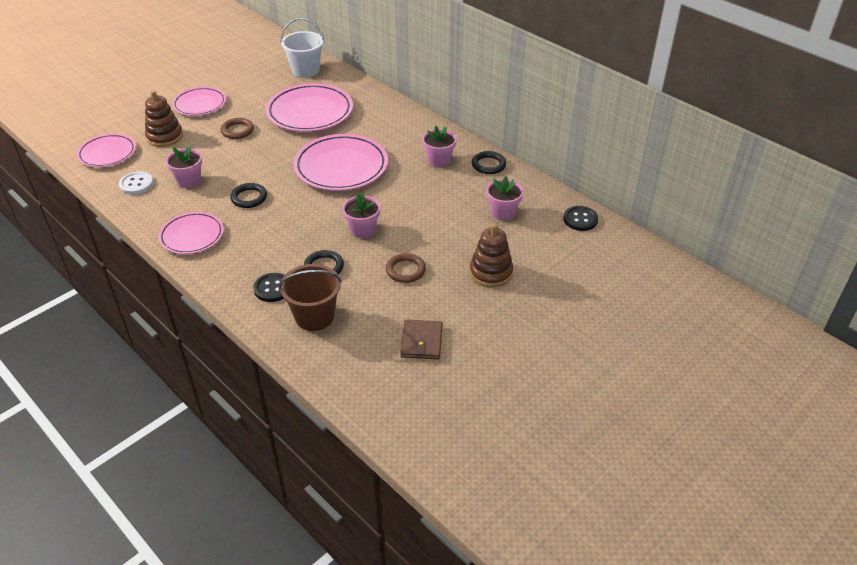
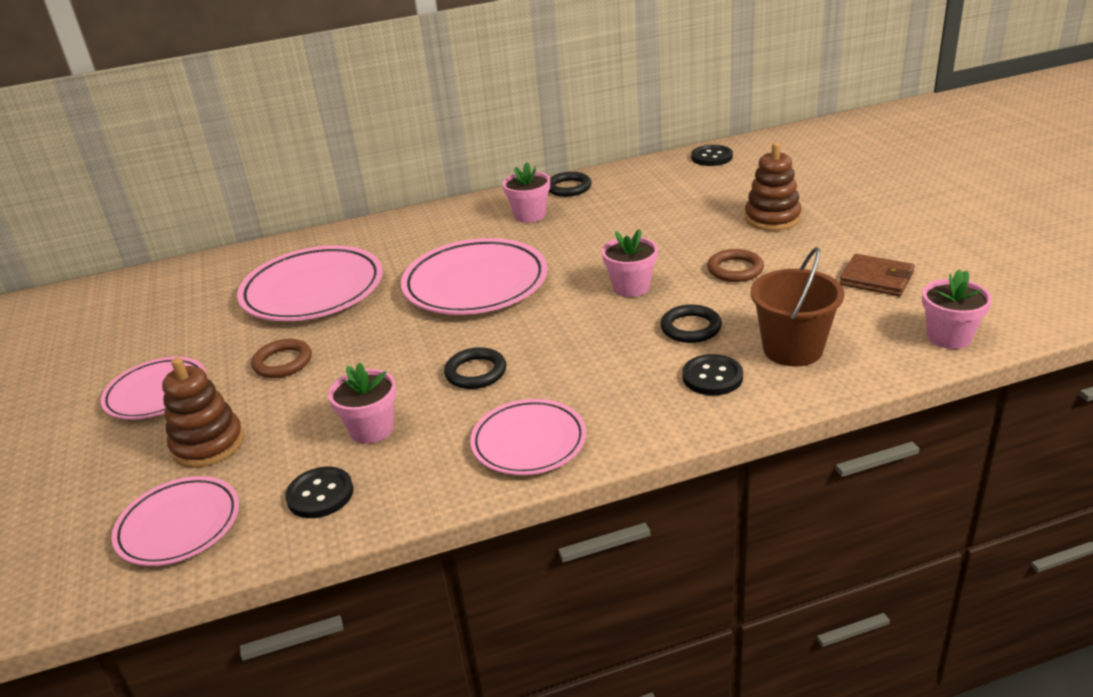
camera: 60 degrees left, 10 degrees down
white button [119,171,153,195] -> black button [285,467,354,518]
white bucket [281,18,324,78] -> none
pink flower pot [486,176,524,221] -> pink flower pot moved to [922,269,992,349]

